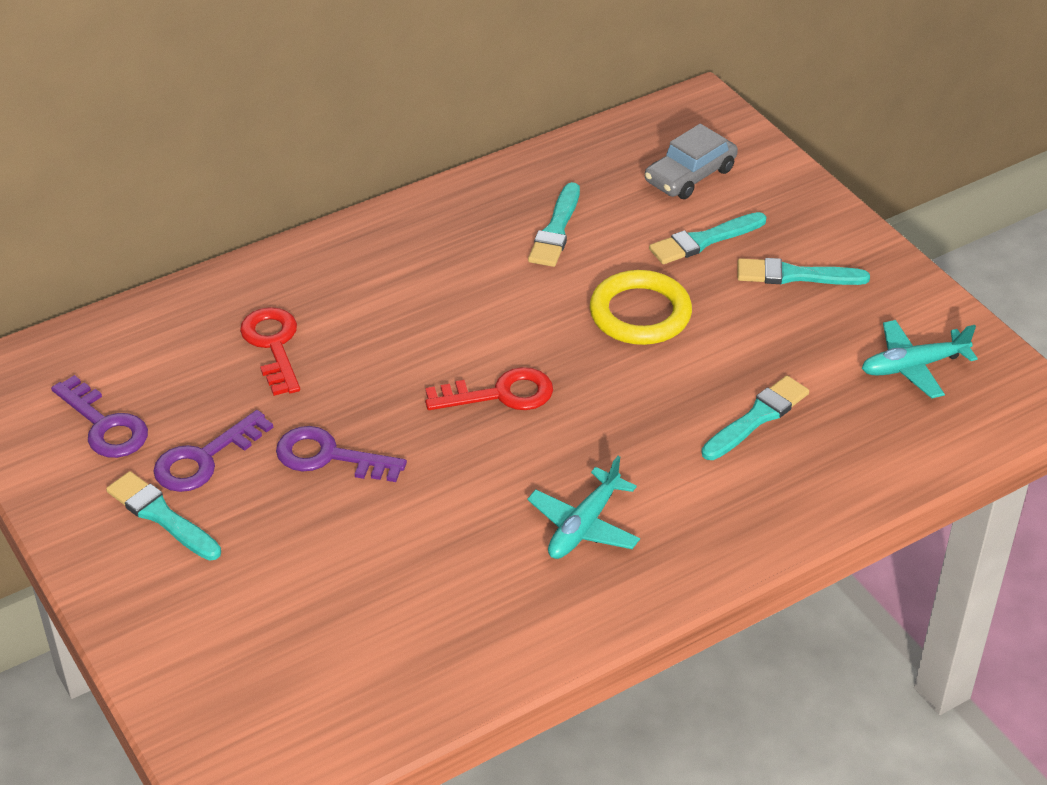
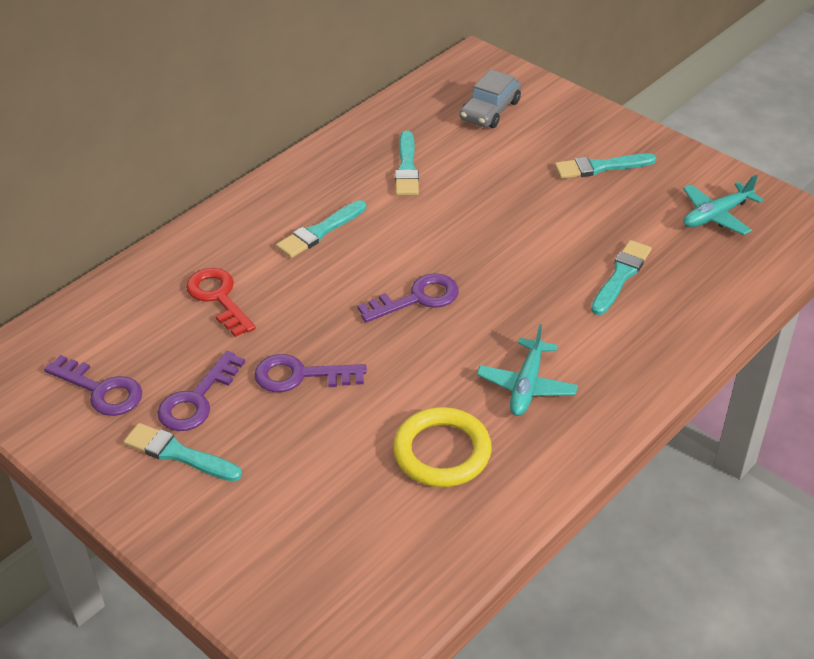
camera: 15 degrees left, 0 degrees up
red key [425,367,553,410] -> purple key [358,273,459,322]
yellow ring [590,270,692,345] -> yellow ring moved to [393,407,492,487]
turquoise brush [649,212,767,264] -> turquoise brush moved to [276,200,366,258]

